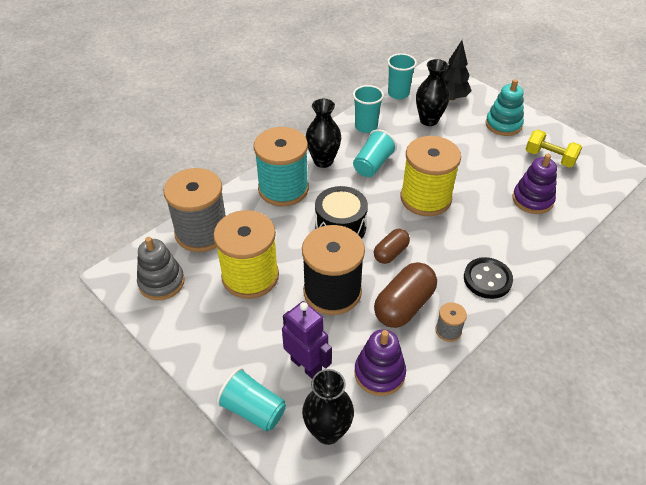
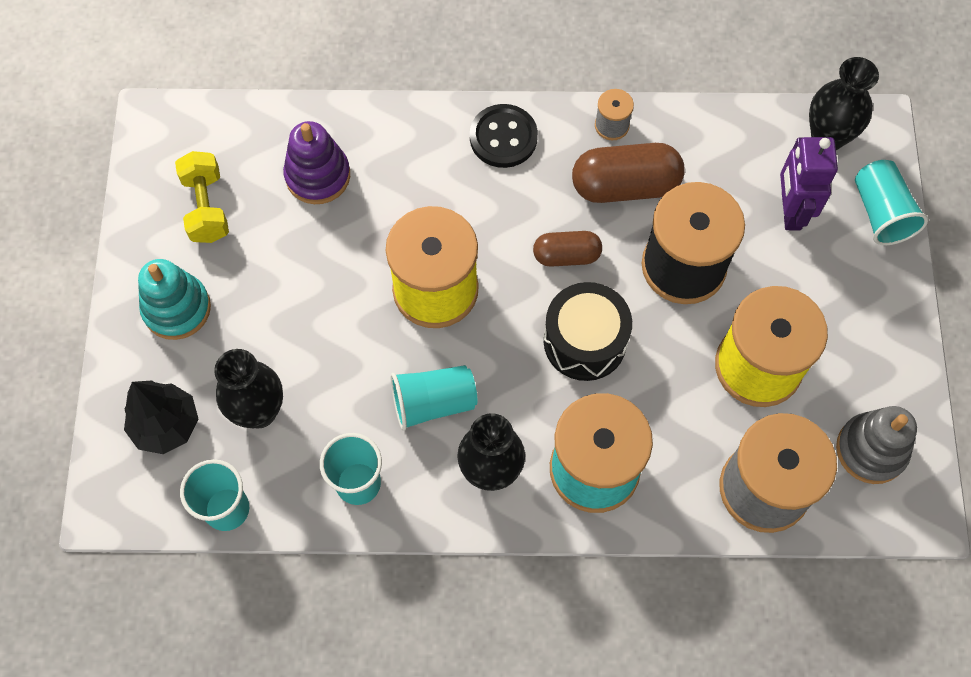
camera: 135 degrees left, 20 degrees up
purple stacking toy [354,329,406,396] -> none

